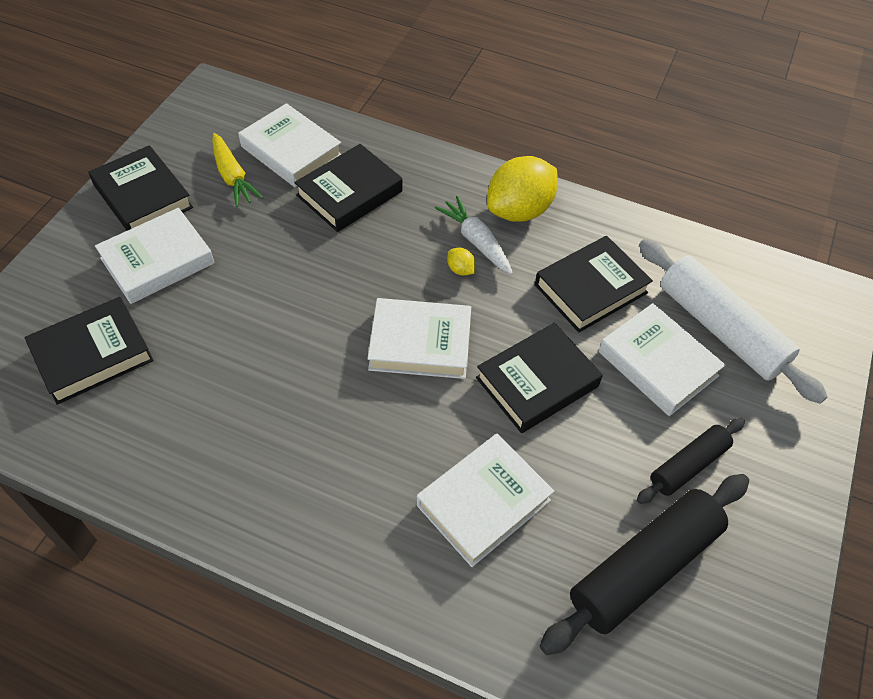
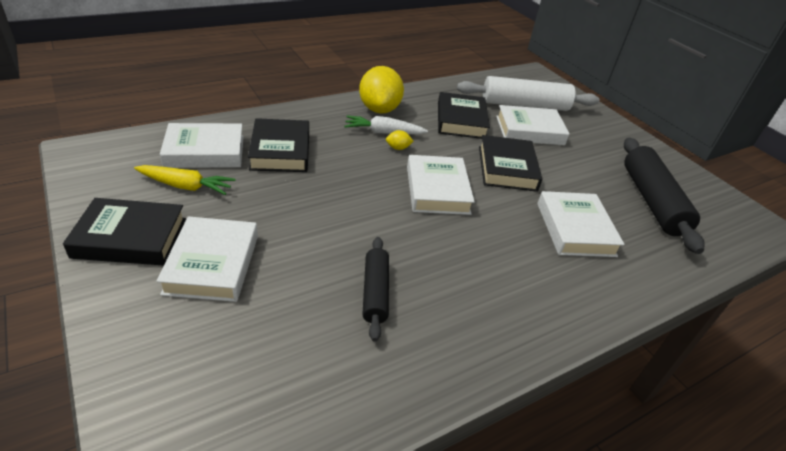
camera: 55 degrees left, 15 degrees down
black book [24,297,154,405] -> none
white book [368,298,471,379] -> white book turned 45 degrees counterclockwise [407,155,475,215]
black rolling pin [637,418,745,504] -> black rolling pin moved to [363,237,389,342]

